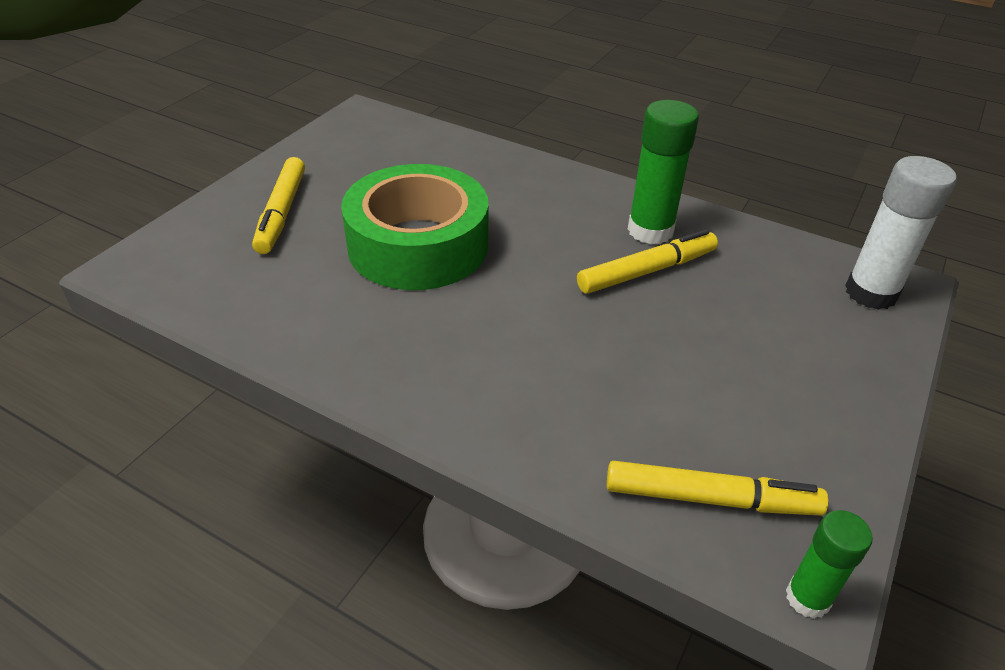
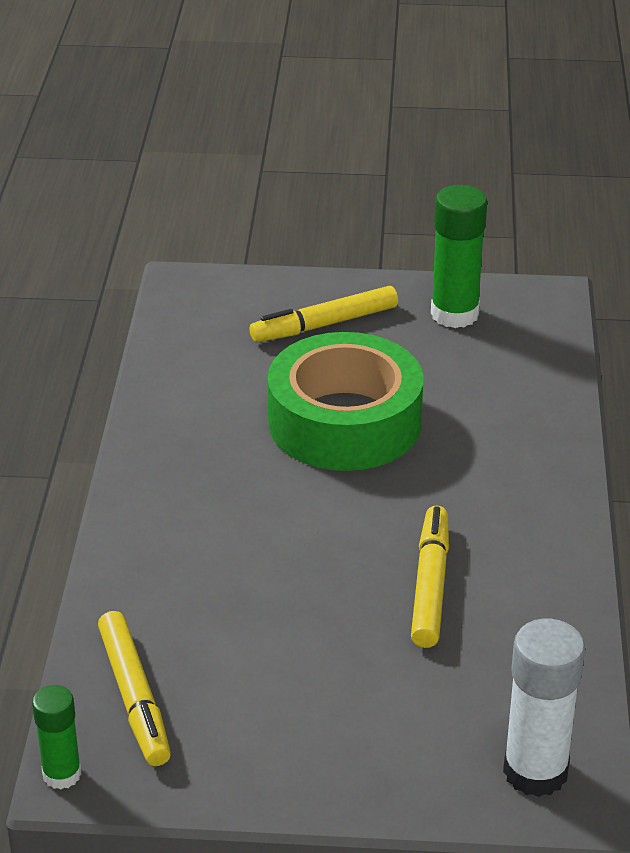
camera: 65 degrees right, 5 degrees down
yellow marker [577,230,718,294] -> yellow marker turned 120 degrees counterclockwise [411,506,449,648]
green glue stick [628,100,699,245] -> green glue stick moved to [431,185,487,328]

